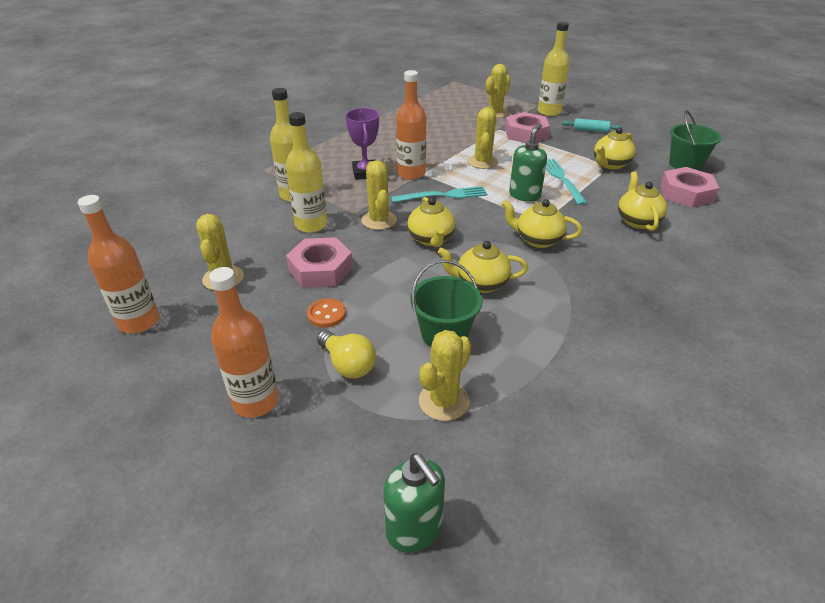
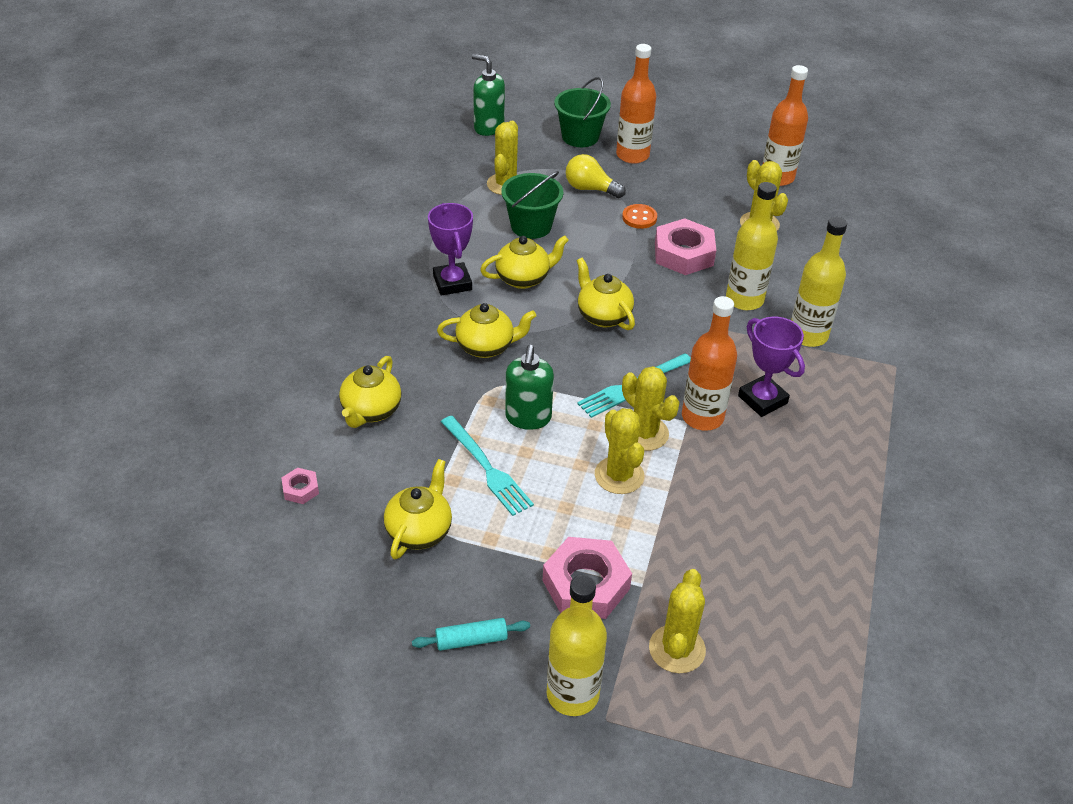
camera: 155 degrees right, 5 degrees up
yellow cactus [361,160,397,230] -> yellow cactus moved to [622,366,680,451]
yellow teapot [618,171,667,231] -> yellow teapot turned 45 degrees clockwise [339,356,401,428]
pink nut [660,167,719,208] -> pink nut [282,468,319,504], size x0.47
green bucket [669,110,722,171] -> green bucket moved to [554,77,611,147]
none -> purple trophy [428,203,473,296]

